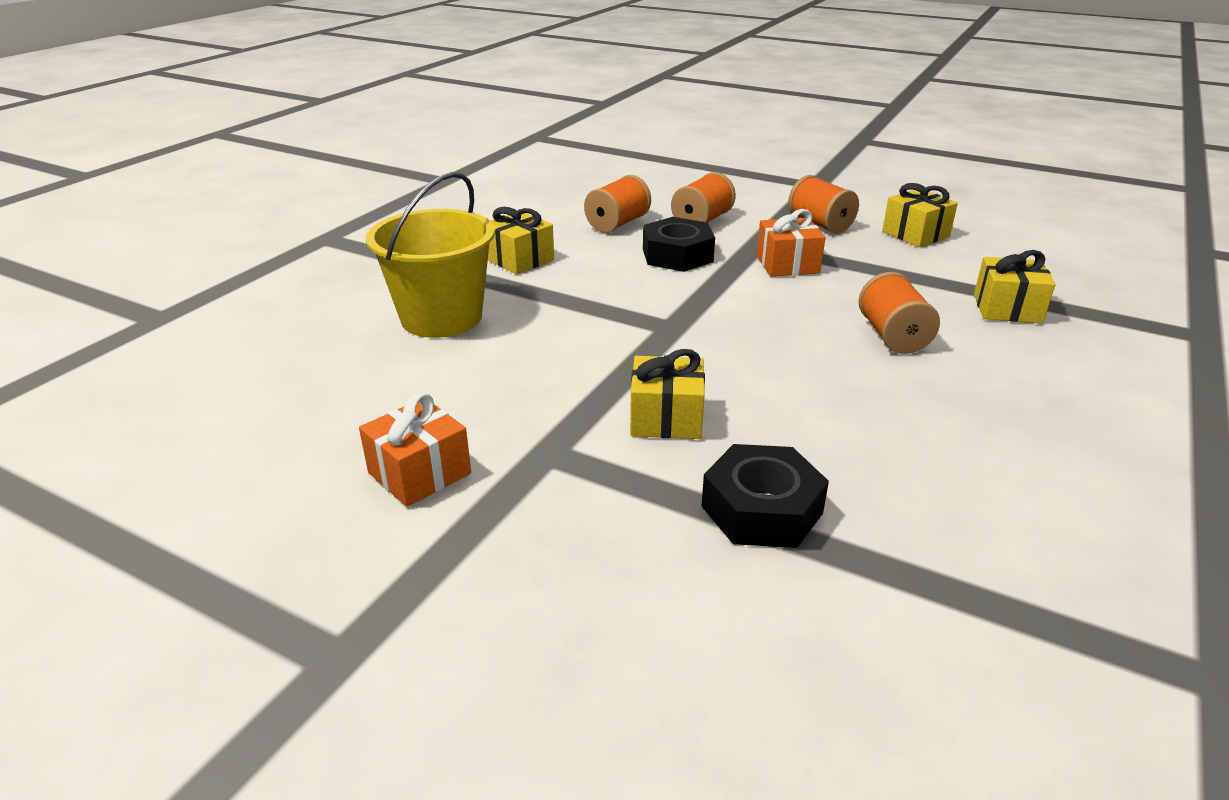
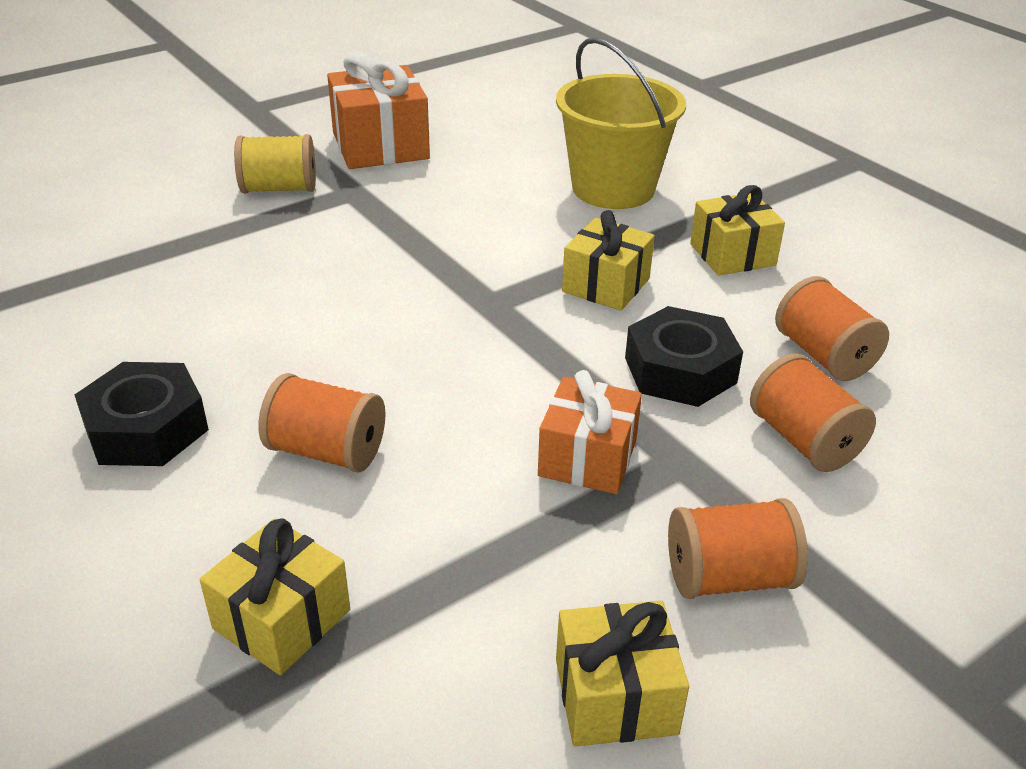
camera: 115 degrees right, 5 degrees up
orange gift [359,392,471,507] -> orange gift [327,52,430,169], size x1.51
yellow gift [630,349,705,439] -> yellow gift moved to [562,210,655,311]
black nut [702,444,829,548] -> black nut moved to [75,362,209,466]
none -> yellow spool [234,134,316,193]

